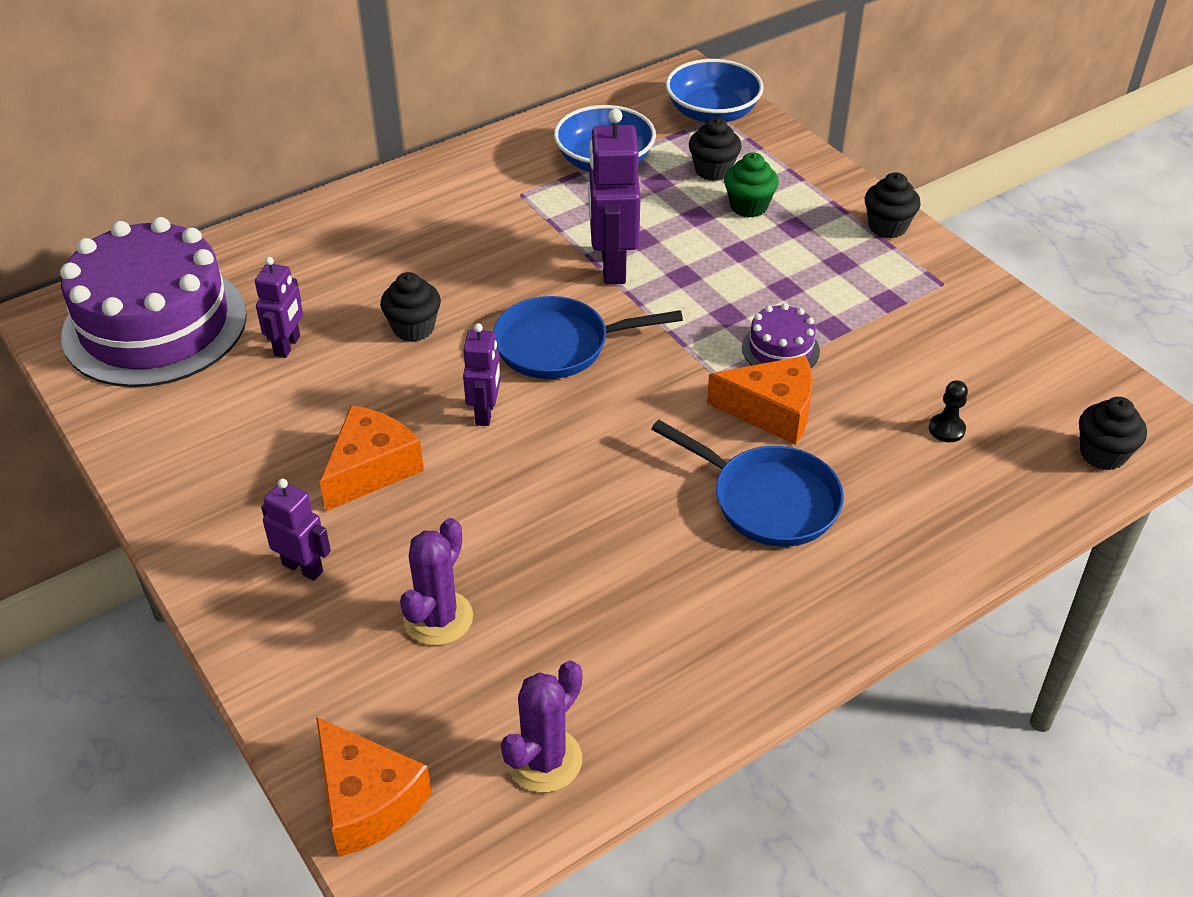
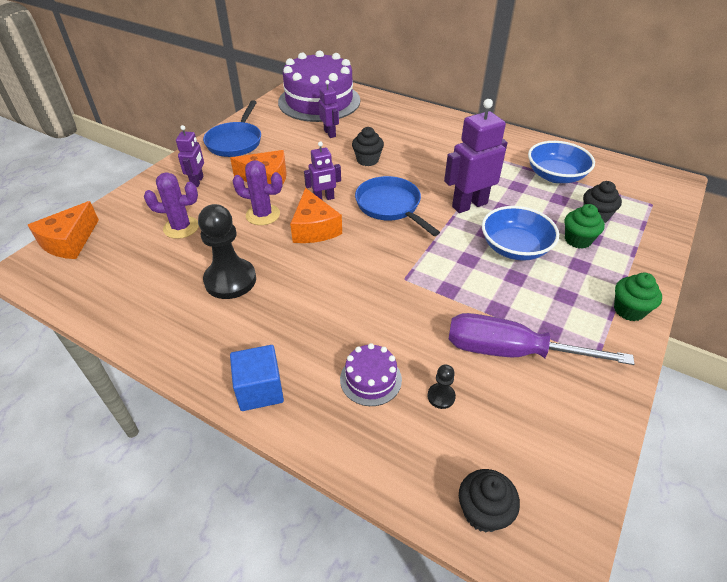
camera: 65 degrees right, 0 degrees up
purple robot [255,257,303,358] -> purple robot turned 105 degrees counterclockwise [319,80,339,138]
purple cactus [501,661,582,792] -> purple cactus moved to [233,160,283,225]
blue pan [652,420,844,547] -> blue pan moved to [203,100,261,157]
blue bowl [665,59,764,123] -> blue bowl moved to [482,206,559,261]
orange cheese [707,356,813,445] -> orange cheese moved to [290,188,342,243]
purple cake [742,303,820,368] -> purple cake moved to [340,343,402,406]
black cupcake [865,172,921,238] -> green cupcake [614,273,662,321]
none -> black pawn [198,204,256,299]
none -> blue cube [230,345,284,411]
none -> purple screwdriver [448,313,635,365]

